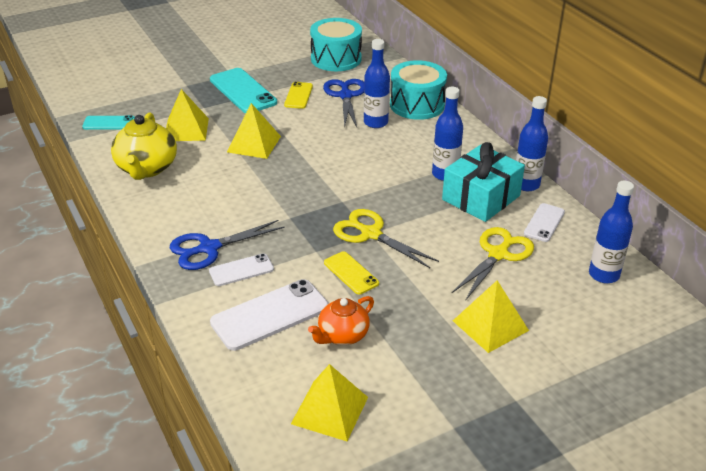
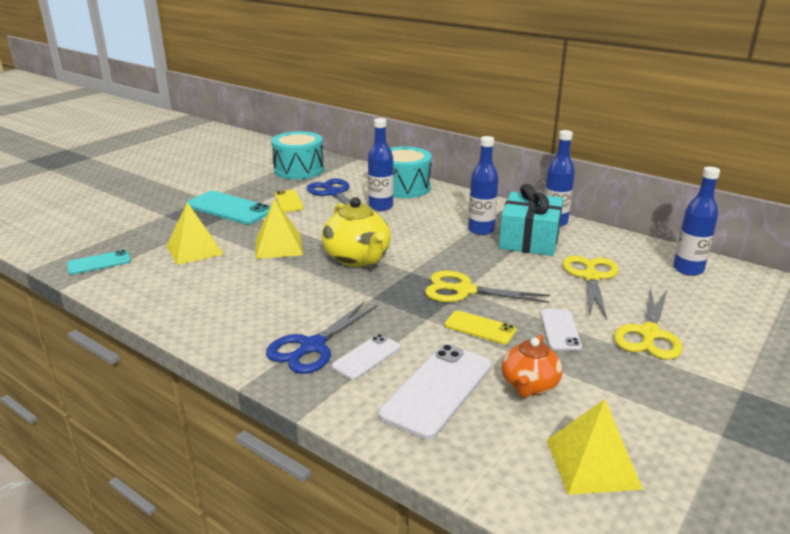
camera: 25 degrees left, 10 degrees down
yellow teapot [111,112,177,180] -> yellow teapot moved to [322,197,391,267]
yellow pyramid [453,280,529,353] -> yellow scissors [614,288,683,360]
white phone [524,203,565,242] -> white phone moved to [540,309,582,351]

